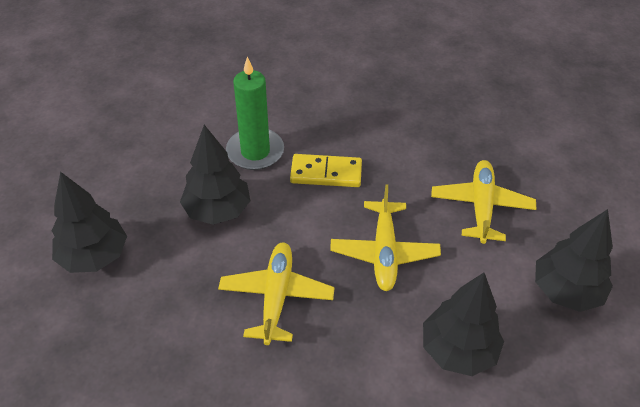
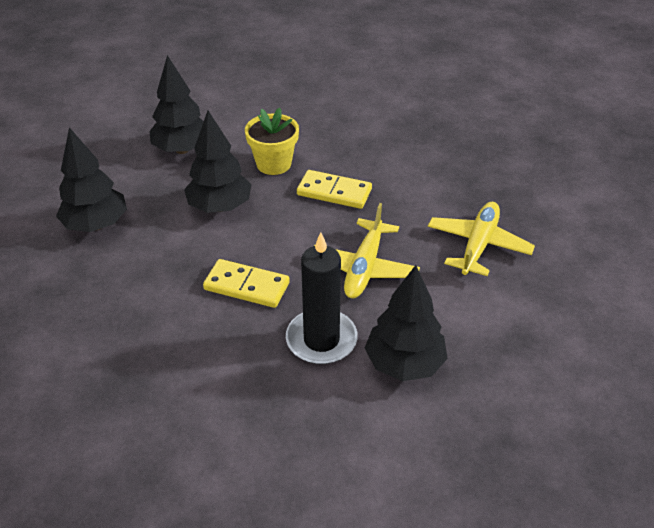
camera: 15 degrees right, 5 degrees down
yellow plane [218,242,335,345] -> yellow domino [203,259,290,308]
green candle [226,57,284,170] -> yellow flower pot [245,108,299,175]
black tree [535,209,613,312] -> black tree moved to [149,55,204,154]
none -> black candle [286,232,358,364]

